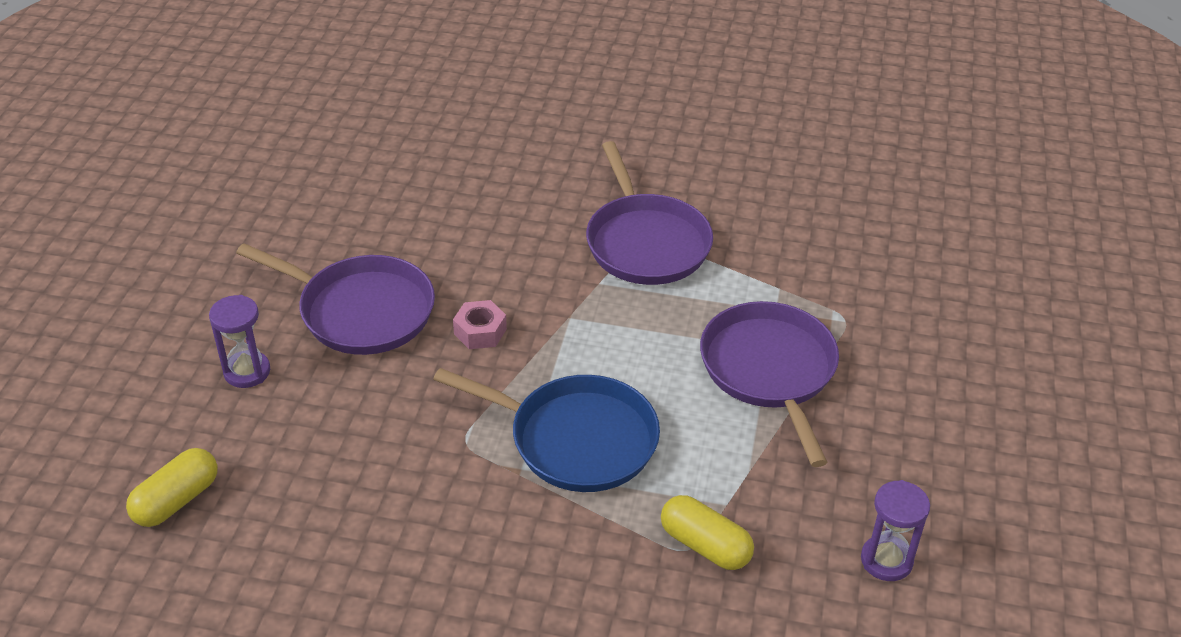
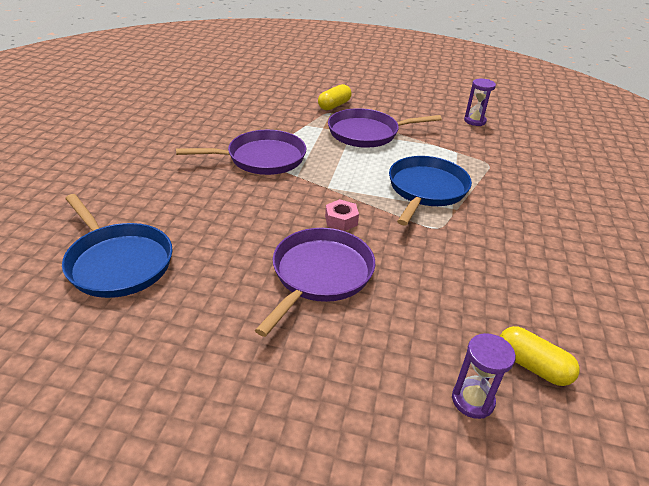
camera: 90 degrees left, 5 degrees down
purple hourglass [209,295,270,388] -> purple hourglass moved to [452,333,516,419]
yellow capsule [661,495,754,570] -> yellow capsule moved to [318,84,352,110]
none -> blue pan [62,194,173,298]

